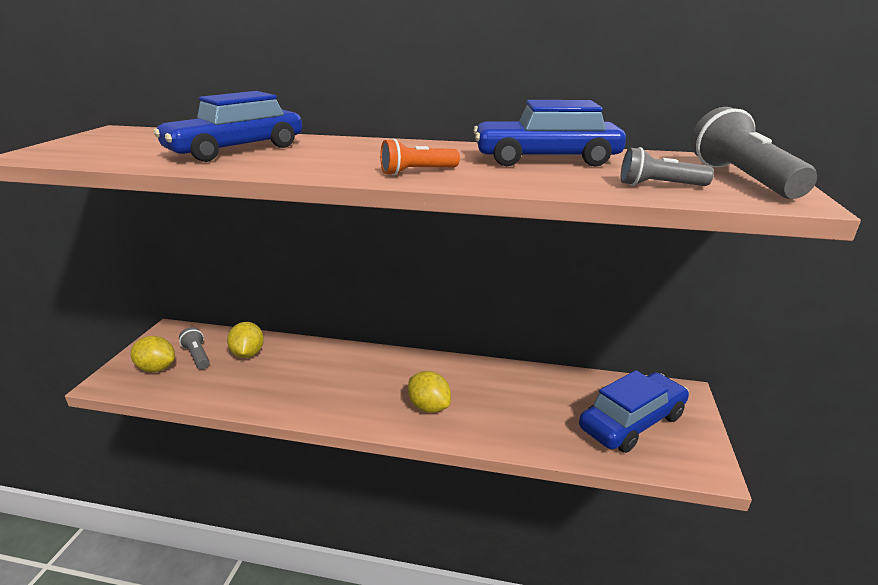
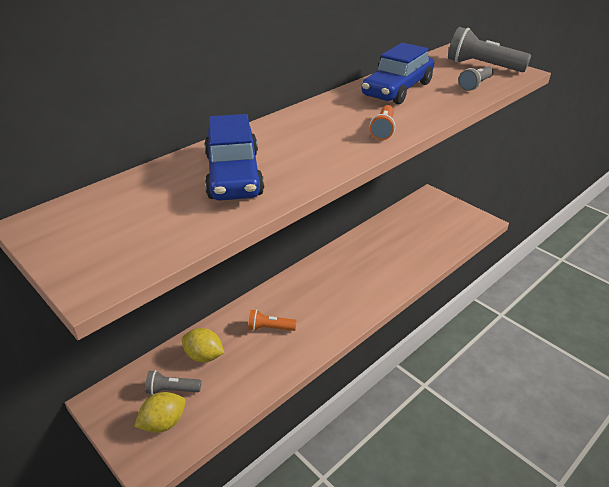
camera: 55 degrees left, 10 degrees up
yellow lemon [408,371,451,413] -> none
blue car [579,370,689,453] -> none
none -> orange flashlight [248,310,297,331]

